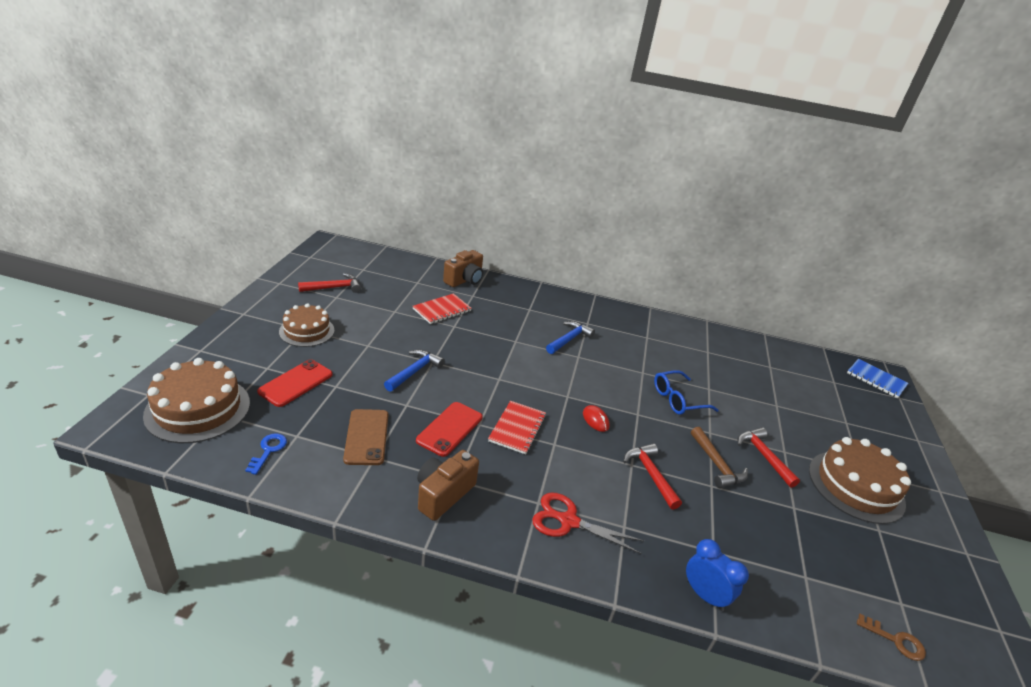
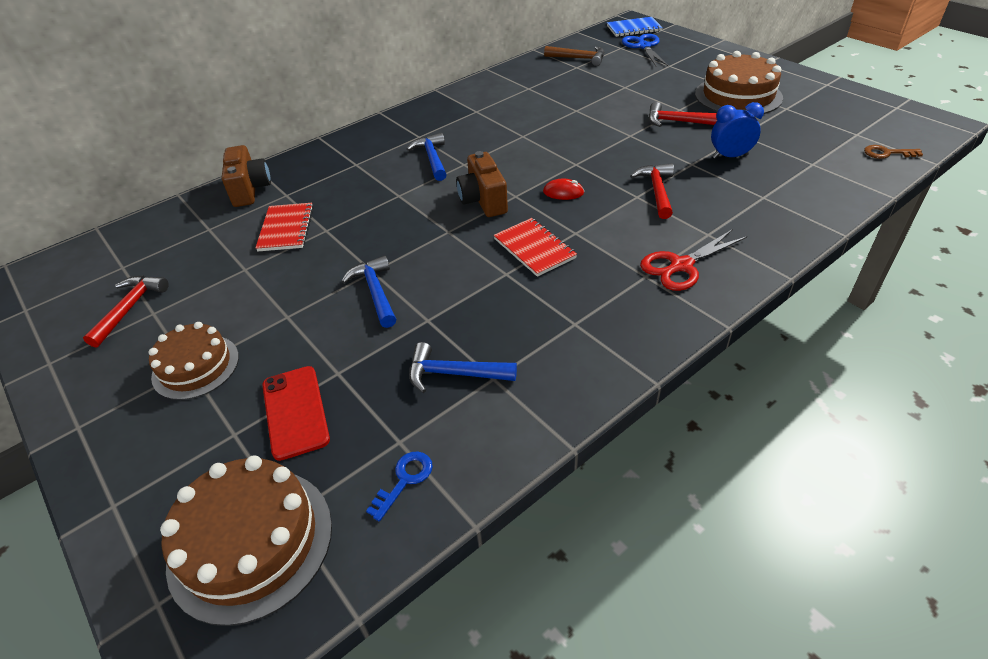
camera: 45 degrees left, 10 degrees up
blue key [245,433,287,475] -> blue key turned 75 degrees clockwise [366,452,433,521]
brown phone [343,409,388,465] -> blue hammer [409,342,517,393]
red phone [416,402,483,457] -> none
brown camera [417,450,479,521] -> brown camera moved to [456,151,508,217]
red hammer [623,443,682,510] -> red hammer turned 75 degrees clockwise [630,163,674,219]
blue glasses [654,370,719,415] -> none
blue clock [686,539,749,611] -> blue clock moved to [711,102,764,159]
brown hammer [691,427,748,488] -> brown hammer moved to [544,46,604,66]
brown key [857,614,926,661] -> brown key turned 150 degrees counterclockwise [864,145,923,159]
none -> blue scissors [622,34,668,66]

